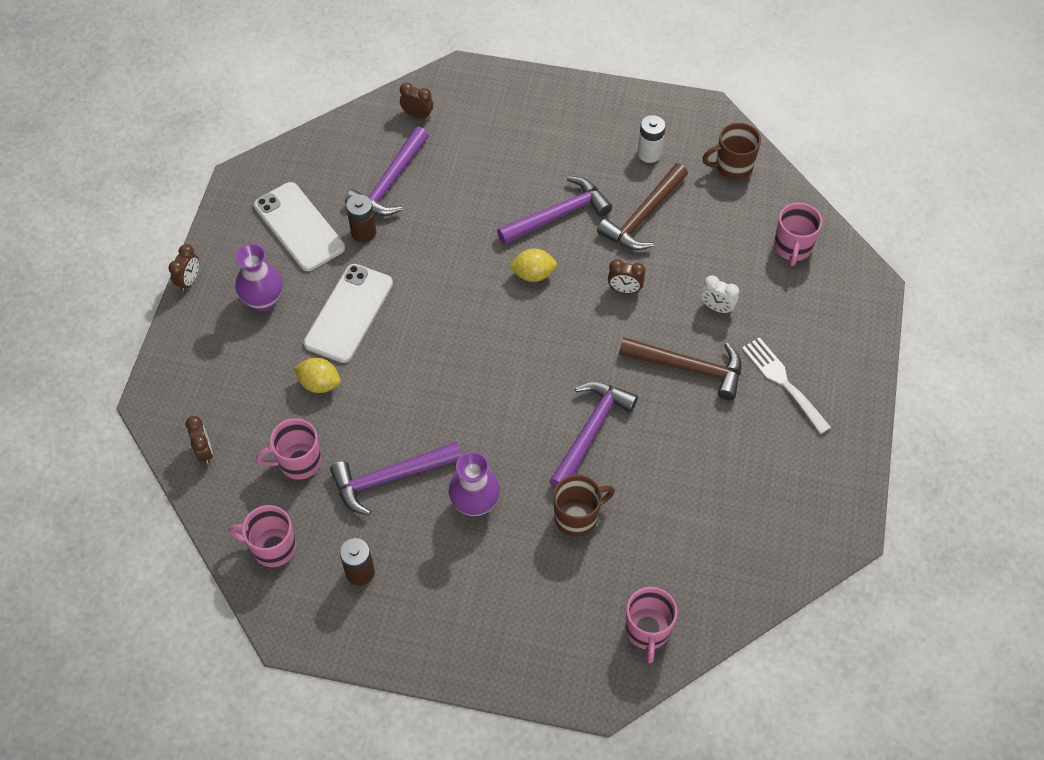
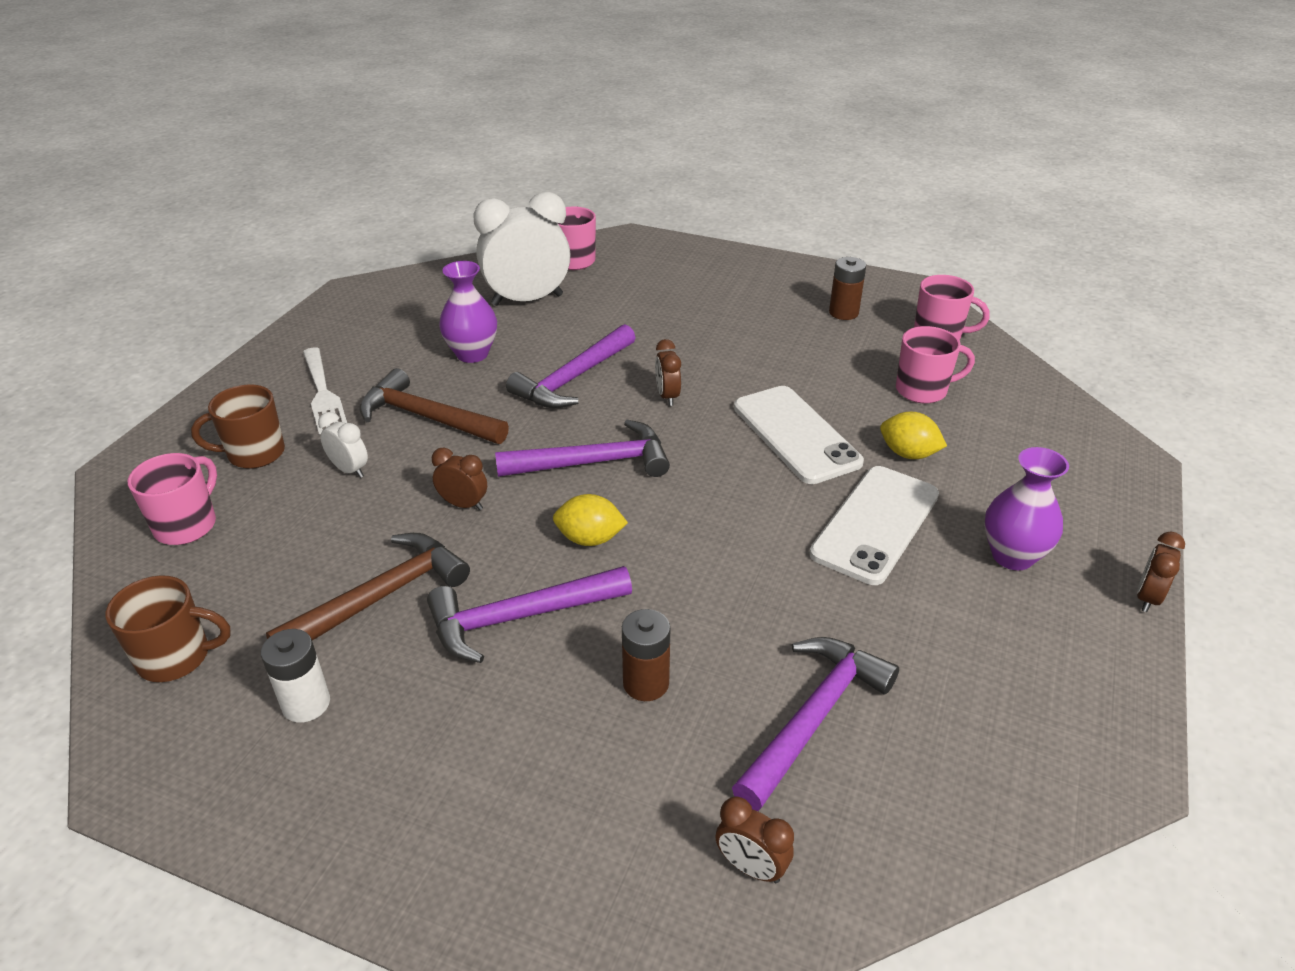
camera: 170 degrees left, 20 degrees down
brown clock [185,416,213,464] -> brown clock moved to [655,339,681,406]
white phone [254,182,345,271] -> white phone moved to [734,386,864,484]
purple hammer [330,442,462,516] -> purple hammer moved to [495,420,670,477]
brown battery [346,195,376,242] -> brown battery moved to [622,609,670,701]
purple vase [449,452,500,516] -> purple vase moved to [439,261,497,363]
brown mug [553,475,615,537] -> brown mug moved to [191,384,285,469]
none -> white clock [473,192,571,306]

